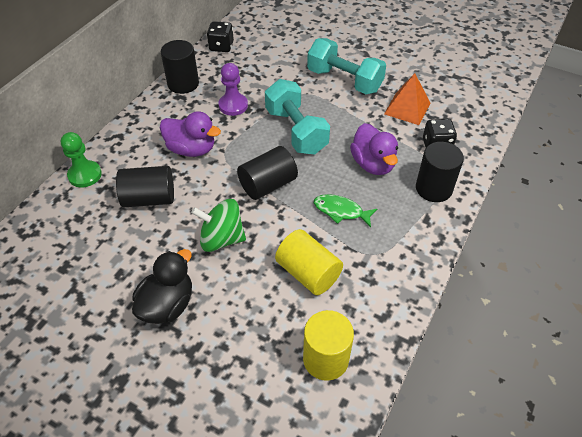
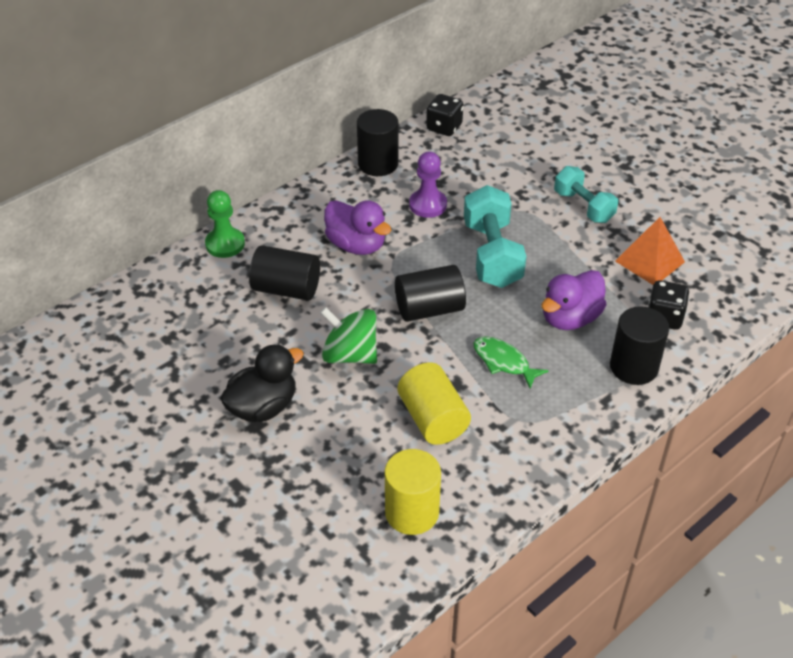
camera: 20 degrees right, 5 degrees down
turquoise dumbbell [307,38,386,94] -> turquoise dumbbell [554,166,618,223], size x0.66
purple duck [350,123,398,175] -> purple duck turned 45 degrees clockwise [541,270,607,330]

